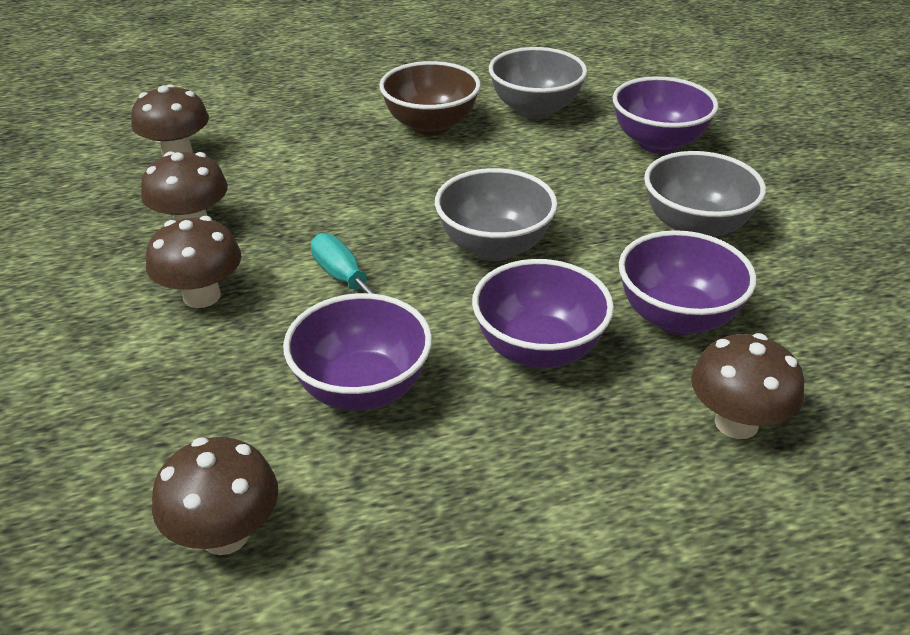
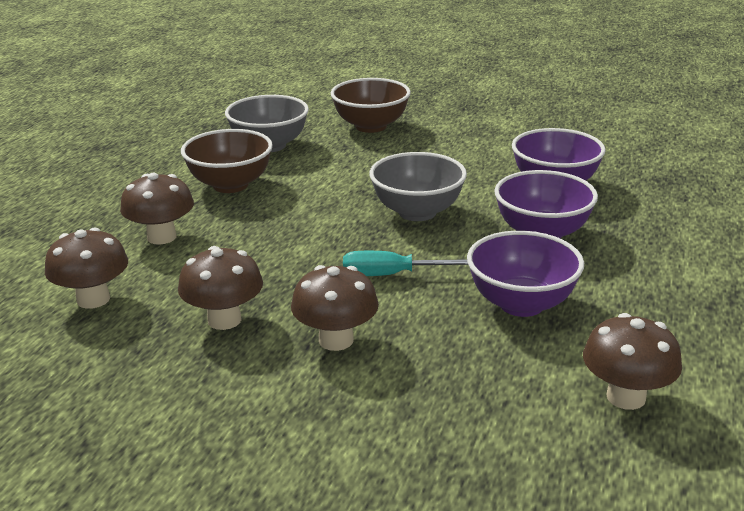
camera: 55 degrees left, 10 degrees down
purple bowl [613,76,718,154] -> brown bowl [331,78,411,133]
grey bowl [644,151,766,237] -> none
brown mushroom [691,333,804,439] -> brown mushroom moved to [120,173,194,245]

